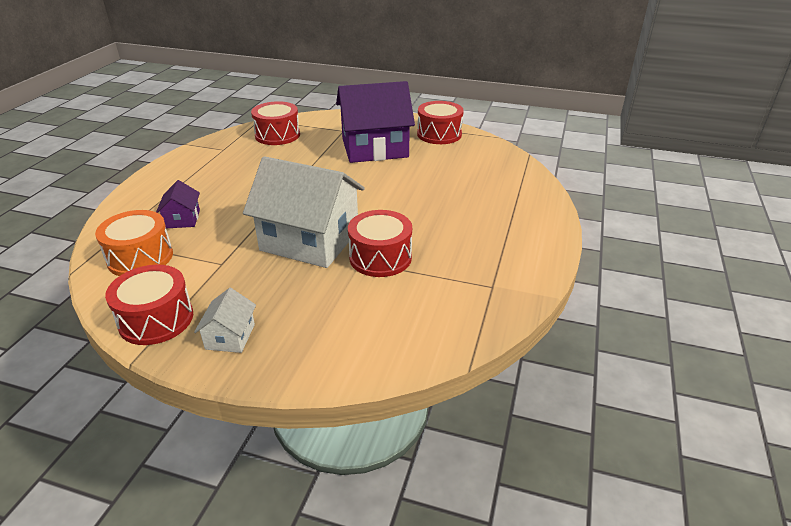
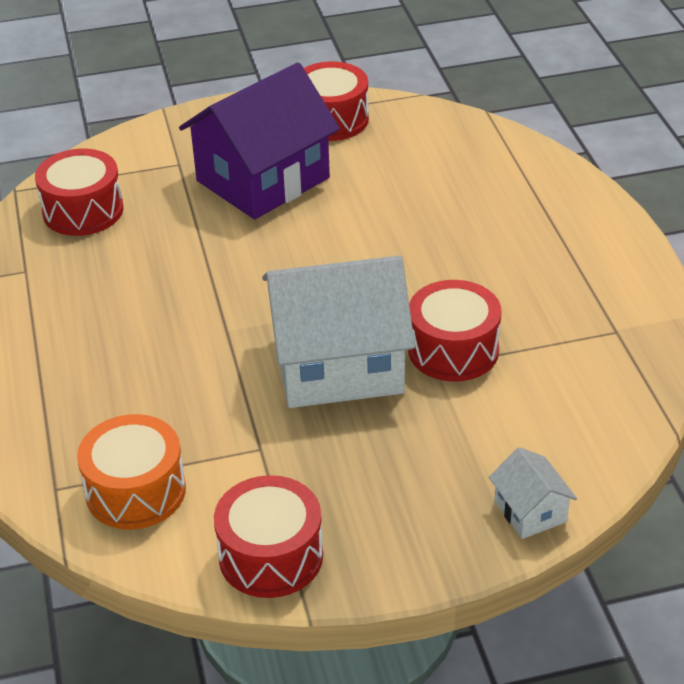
camera: 30 degrees left, 5 degrees up
purple house [156,180,200,228] -> none
white house [194,288,256,353] -> white house moved to [489,447,577,539]

